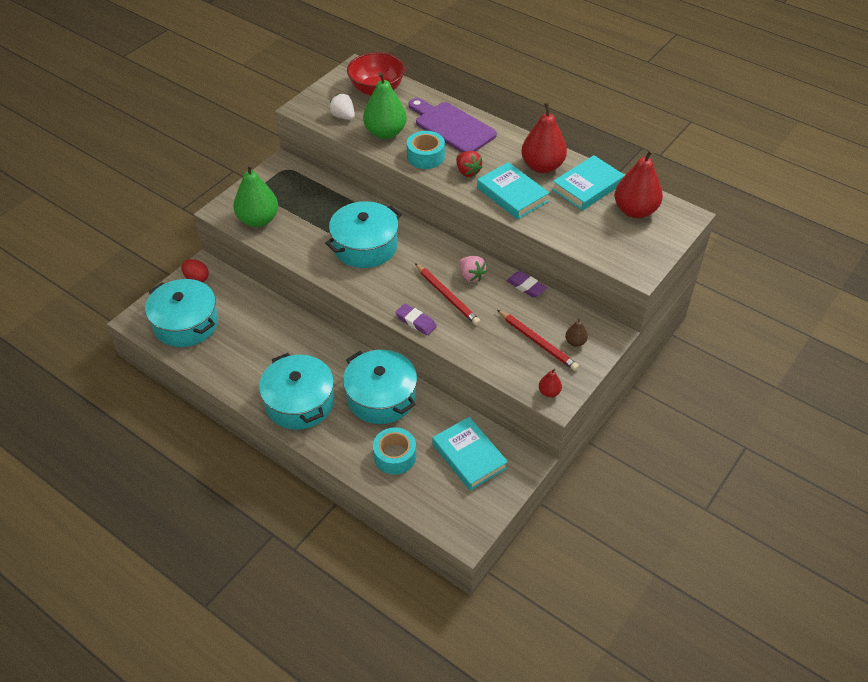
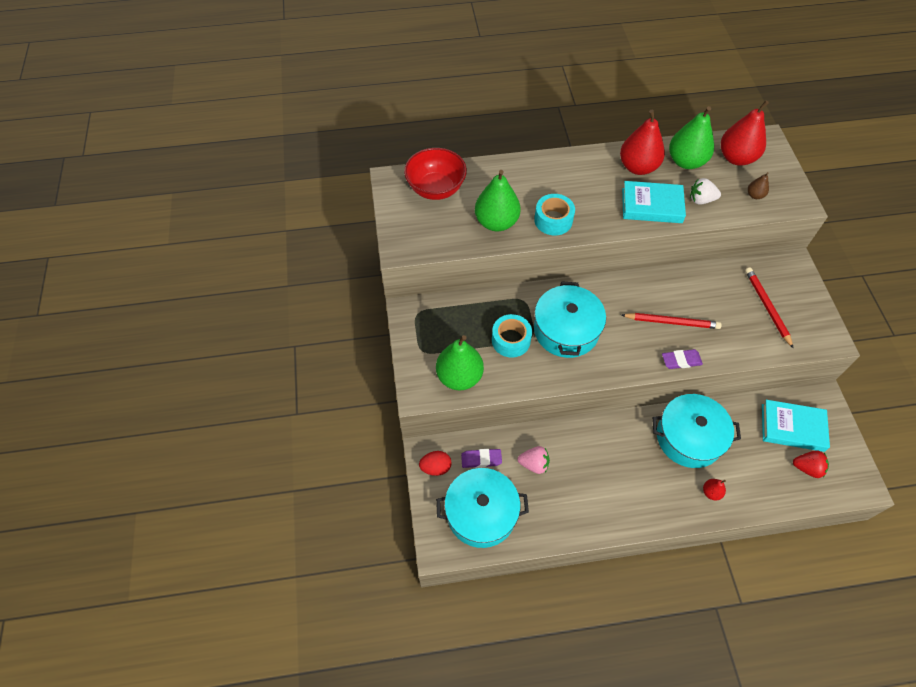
camera: 45 degrees left, 10 degrees up
turquoise pot [259,353,334,430] -> none
white strawberry [329,94,355,120] -> white strawberry moved to [690,178,721,205]
turquoise tape [373,427,416,475] -> turquoise tape moved to [492,314,532,358]
purple cutting board [409,98,497,153] -> none
red strawberry [456,151,483,177] -> red strawberry moved to [793,450,829,478]
pink strawberry [459,256,487,282] -> pink strawberry moved to [518,446,550,474]
red pencil [497,310,579,371] -> red pencil turned 105 degrees counterclockwise [745,267,794,349]
purple eraser [507,271,547,298] -> purple eraser moved to [461,449,502,468]
red pear [539,369,562,397] -> red pear moved to [703,479,726,500]
turquoise book [552,155,625,211] -> green pear [669,106,714,169]
brown pear [565,318,588,347] -> brown pear moved to [748,172,769,199]

